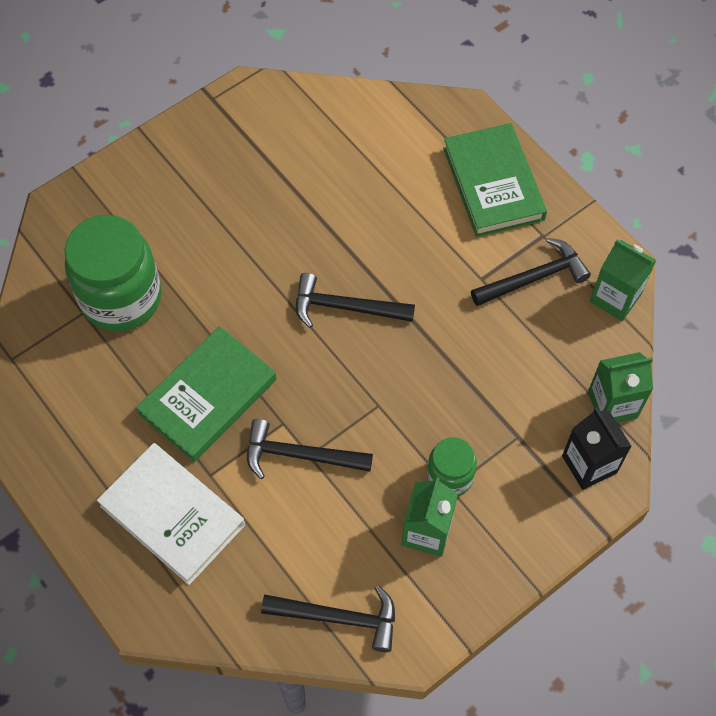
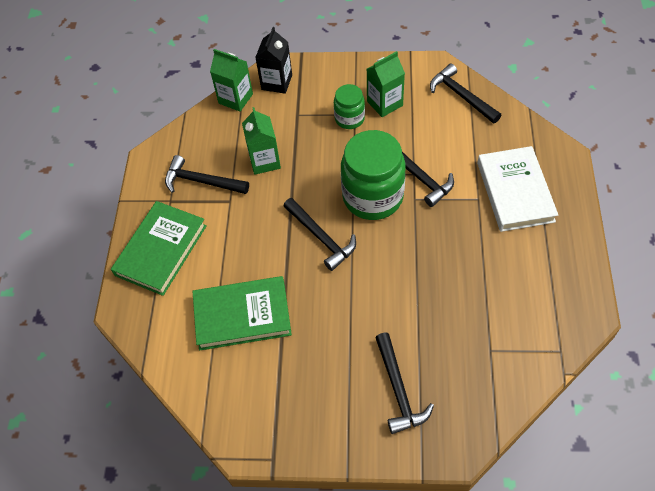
camera: 135 degrees left, 5 degrees down
green jar [65,215,162,331] -> green jar moved to [341,130,405,220]
green book [136,326,276,462] -> green book moved to [192,276,292,350]
green carton [590,239,656,321] -> green carton moved to [242,107,281,175]
none -> black hammer [375,333,434,434]

